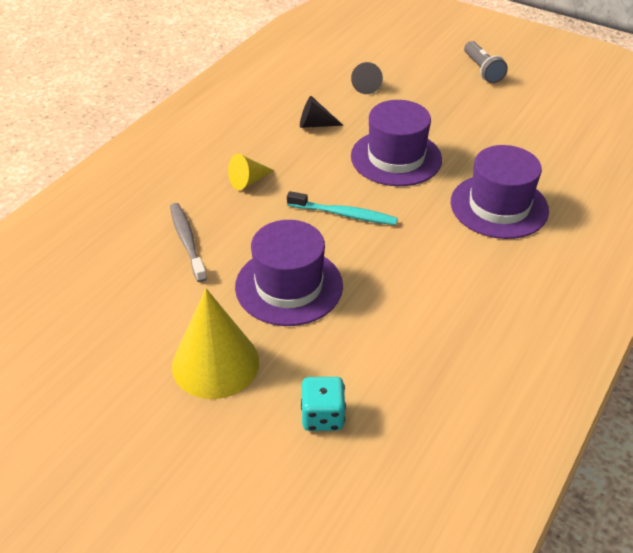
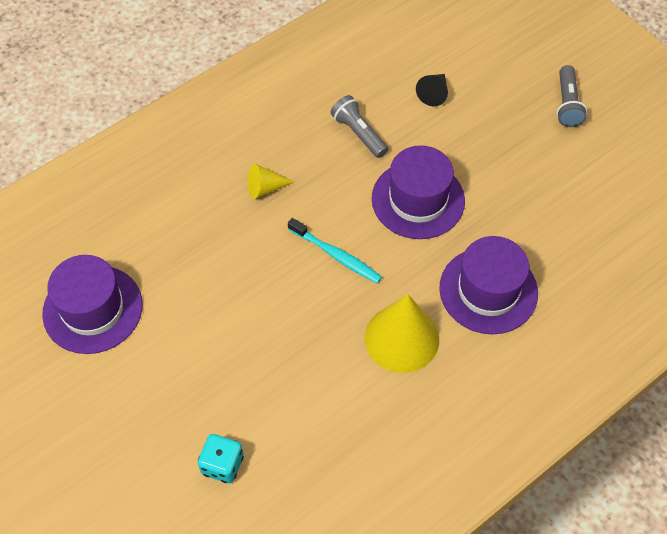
camera: 20 degrees right, 15 degrees up
grey toothbrush [170,203,207,282] -> none
yellow cone [172,288,259,399] -> yellow cone moved to [365,294,439,373]
purple hat [235,220,343,326] -> purple hat moved to [42,255,142,354]
black cone [300,96,344,128] -> grey flashlight [331,95,388,158]

